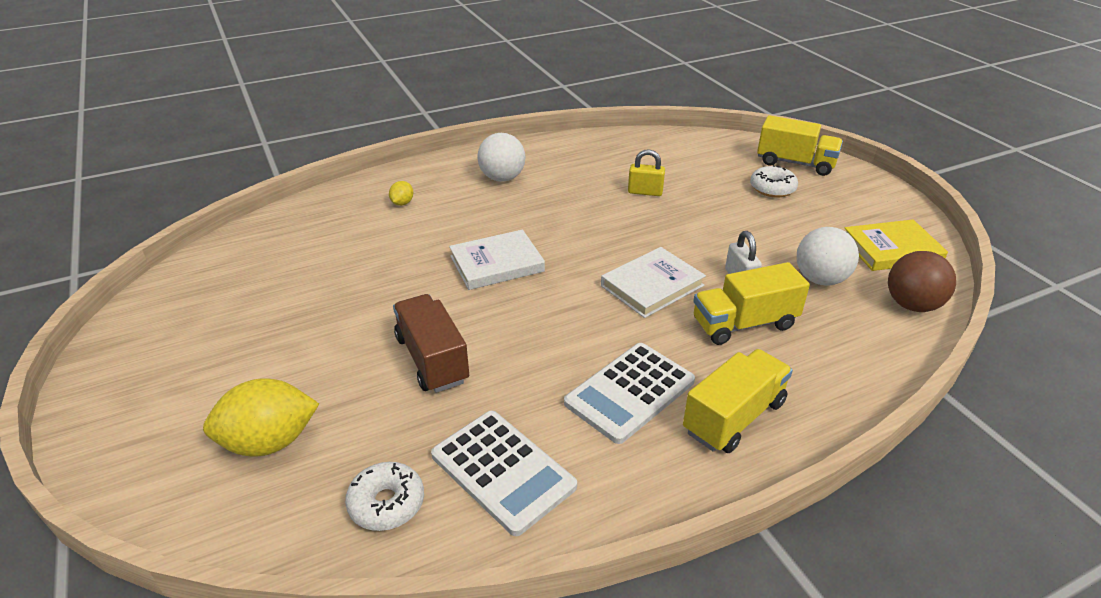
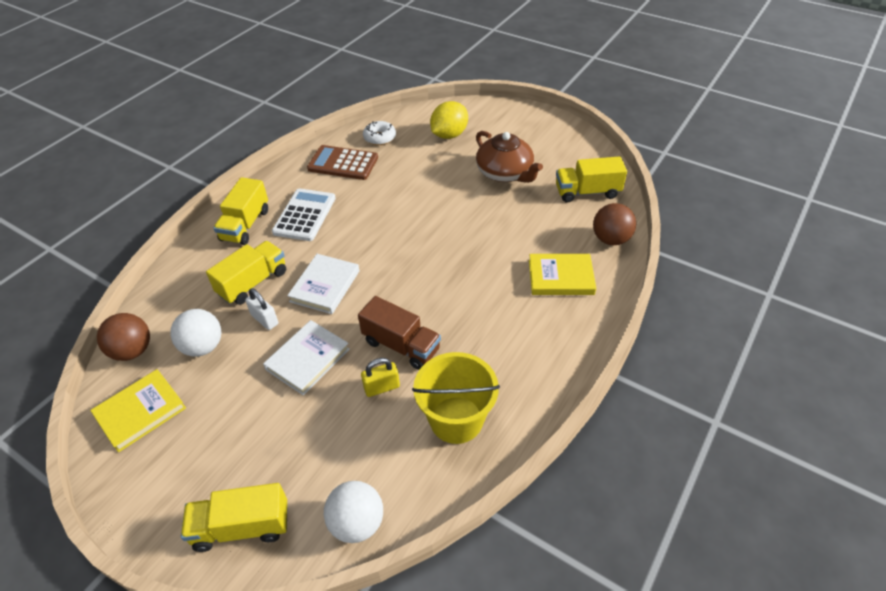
camera: 150 degrees right, 10 degrees up
yellow lemon [389,181,414,206] -> yellow book [529,254,596,295]
brown truck [393,294,469,393] -> brown truck moved to [358,296,441,370]
white calculator [431,411,577,536] -> brown calculator [307,145,378,180]
white book [449,230,545,290] -> white book moved to [263,320,350,395]
white ball [477,133,526,182] -> white ball moved to [324,481,383,543]
white donut [750,165,798,198] -> none
none -> yellow bucket [412,352,500,444]
none -> brown teapot [476,131,543,183]
none -> yellow truck [556,156,627,203]
none -> brown ball [593,203,636,245]

